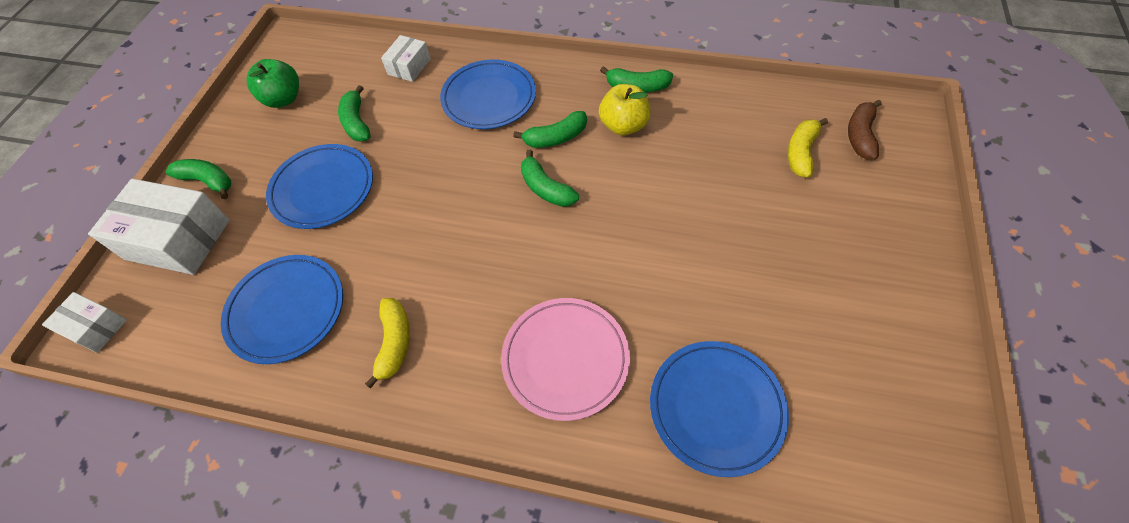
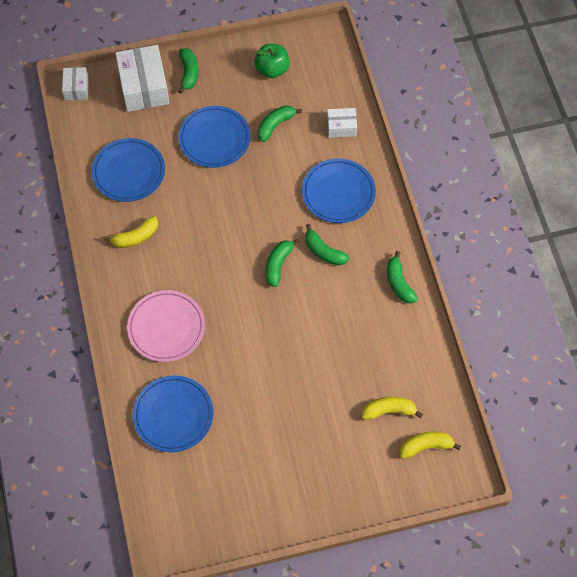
camera: 60 degrees right, 5 degrees up
yellow apple [599,84,651,136] -> none
brown banana [848,100,882,160] -> yellow banana [400,432,461,459]

